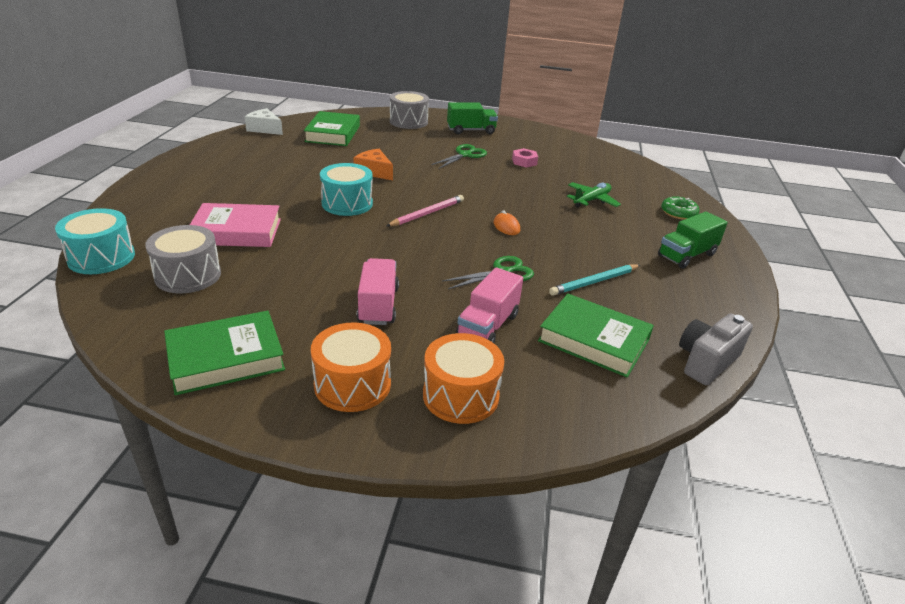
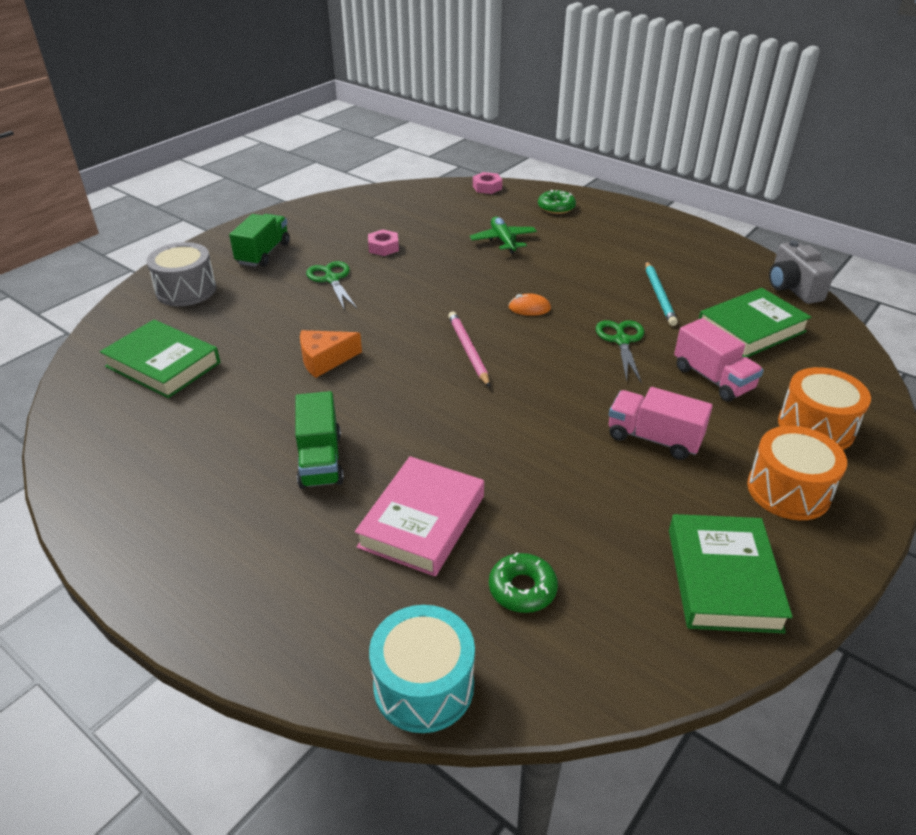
camera: 60 degrees left, 5 degrees up
grey drum [145,225,221,294] -> green donut [489,552,558,613]
white cheese [245,108,283,135] -> none
turquoise drum [320,163,373,216] -> none
green truck [658,212,728,269] -> green truck moved to [295,391,344,489]
none -> pink nut [473,172,502,194]

